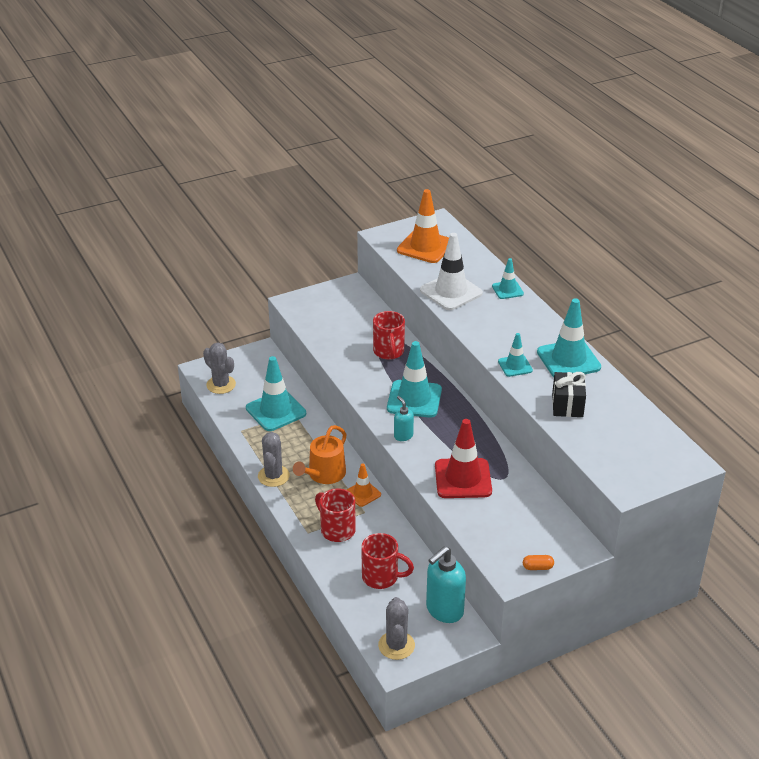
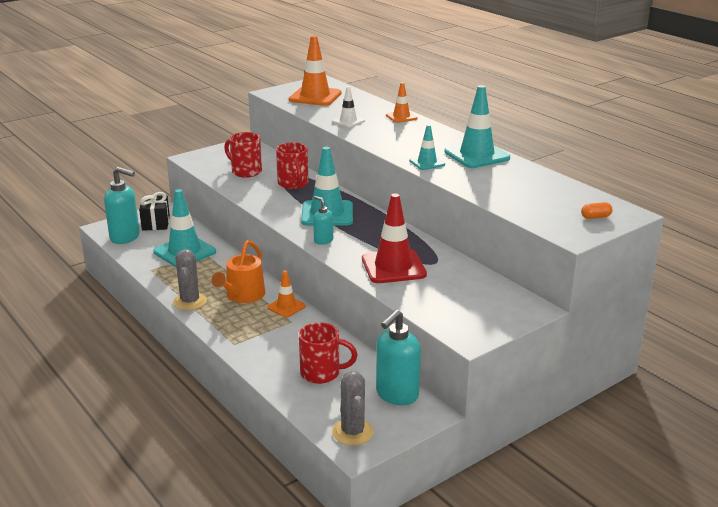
camera: 10 degrees left, 10 degrees down
grey cactus [203,343,236,394] -> turquoise soap dispenser [104,167,140,244]
red mug [315,488,356,542] -> red mug moved to [224,132,262,178]
white traffic cone [420,233,483,310] -> white traffic cone [332,86,365,128], size x0.55
turquoise traffic cone [492,258,524,299] -> orange traffic cone [386,82,418,123]
orange capsule [523,555,554,570] -> orange capsule moved to [581,202,612,219]
black gift [552,372,586,417] -> black gift moved to [139,192,170,231]

